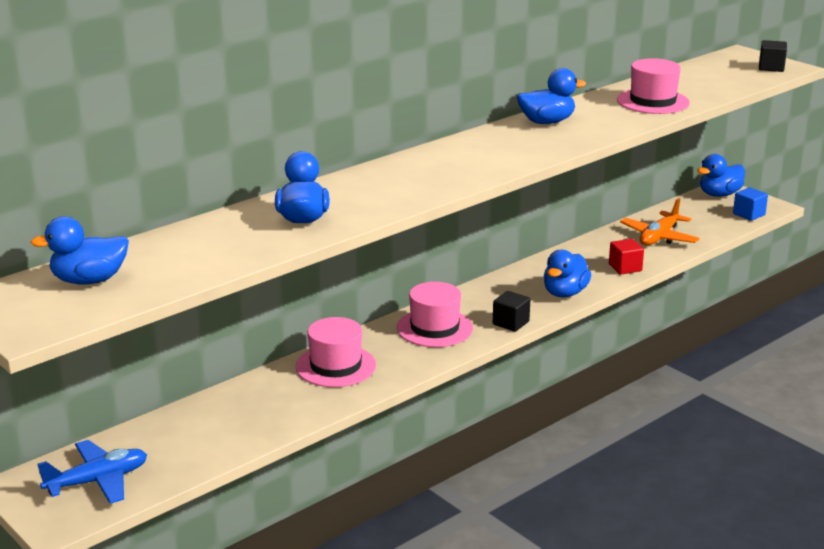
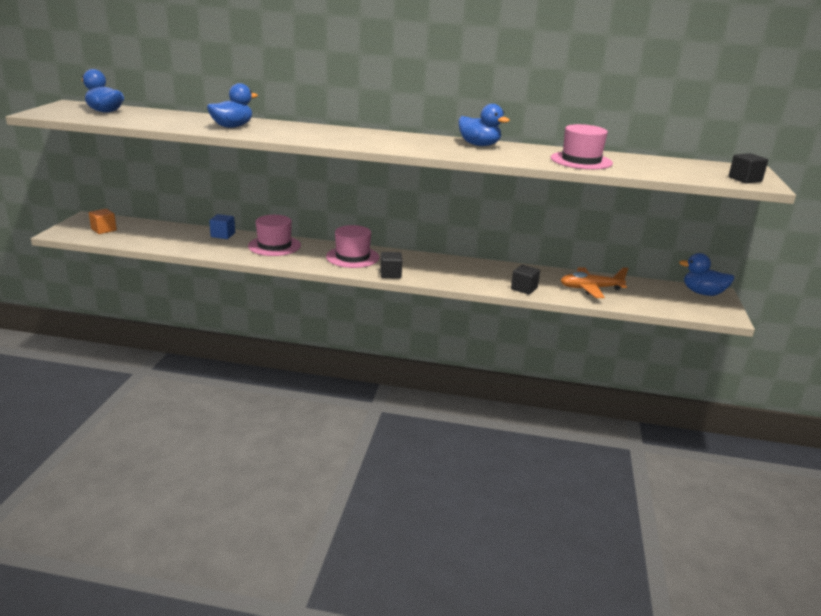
camera: 50 degrees right, 0 degrees up
blue plane [37,440,147,504] -> orange cube [89,209,117,234]
blue duck [544,250,591,297] -> none
red cube [609,239,644,274] -> black cube [511,265,540,295]
blue cube [733,187,768,221] -> blue cube moved to [209,214,235,239]

